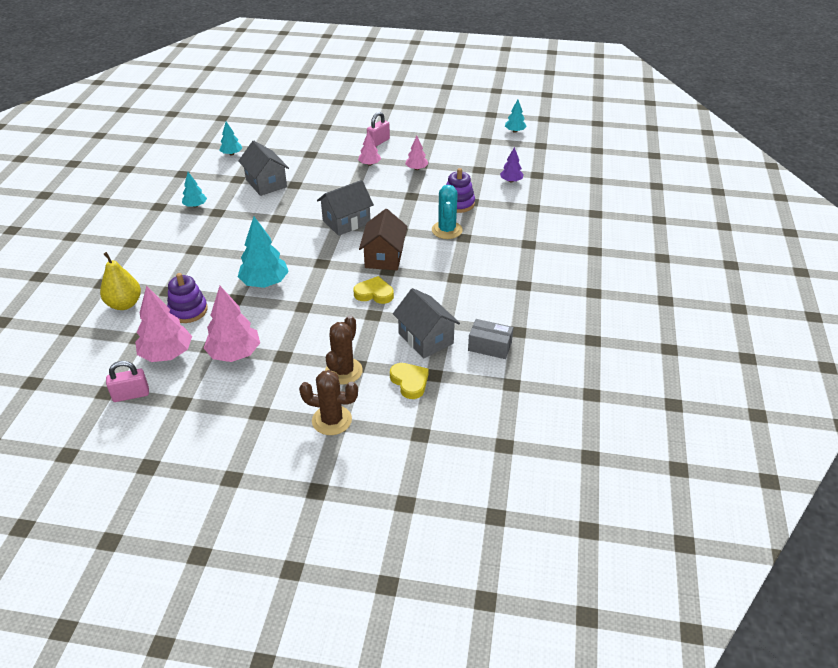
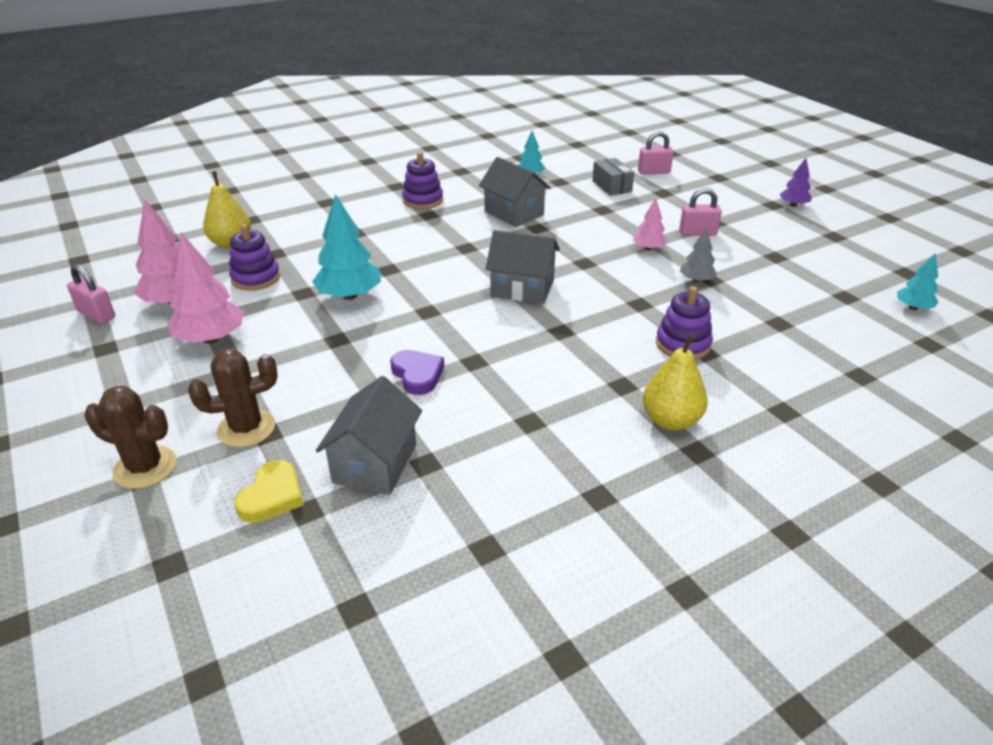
camera: 50 degrees right, 5 degrees down
turquoise tree [182,172,207,208] -> purple stacking toy [402,152,443,209]
grey house [238,141,289,196] -> grey house turned 60 degrees counterclockwise [479,157,551,227]
brown cactus [299,370,358,435] -> brown cactus turned 45 degrees counterclockwise [85,386,177,489]
yellow heart [353,276,394,304] -> purple heart [390,350,444,395]
brown house [359,209,407,270] -> none
pink tree [405,136,428,170] -> grey tree [680,227,717,283]
turquoise cactus [432,185,463,239] -> none
grey box [468,319,513,359] -> grey box moved to [592,158,634,196]
purple tree [500,147,524,183] -> purple tree moved to [780,158,812,207]
none -> pink padlock [638,131,674,175]
none -> yellow pear [643,334,708,430]

